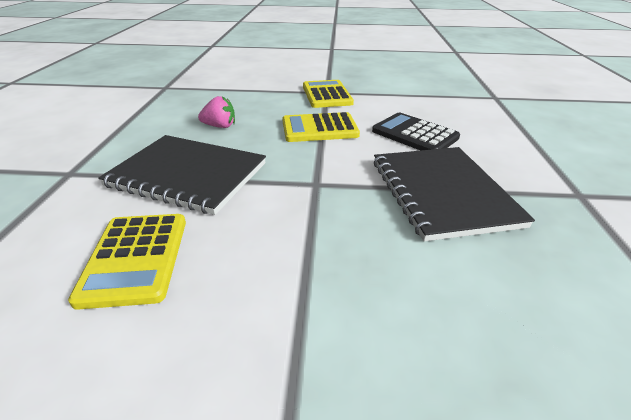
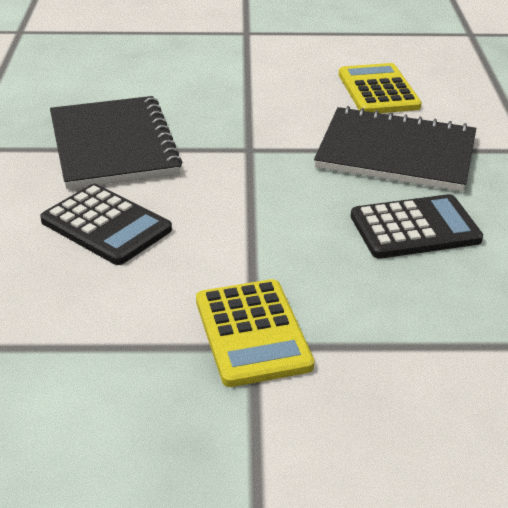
camera: 175 degrees right, 0 degrees up
pink strawberry [198,96,235,128] -> black calculator [351,194,483,259]
yellow calculator [282,112,360,142] -> none

